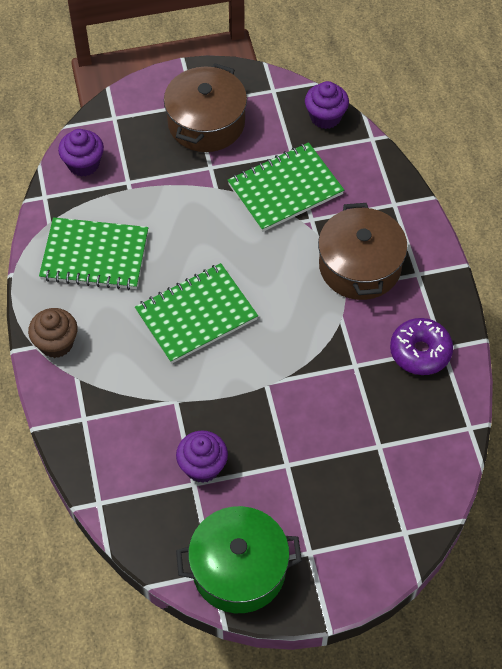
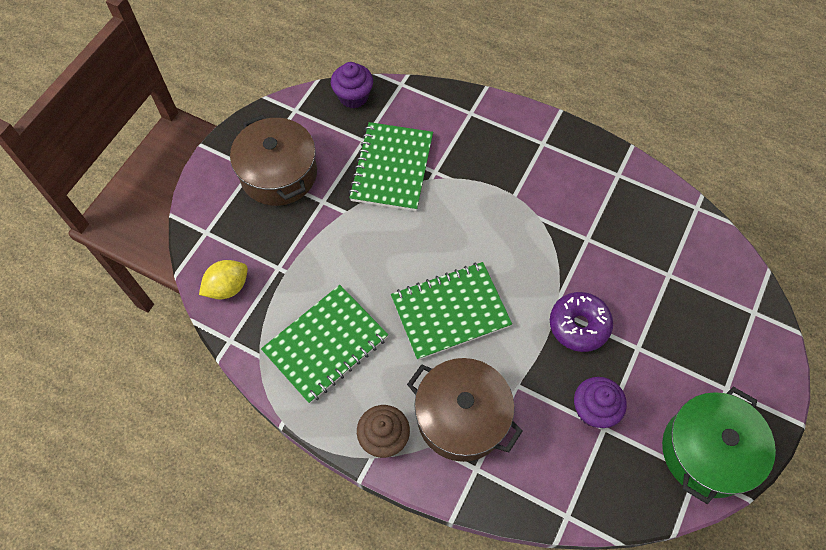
camera: 50 degrees left, 5 degrees up
purple cupcake [58,129,104,177] -> yellow lemon [199,260,248,299]
green notebook [135,263,258,364] -> green notebook turned 60 degrees clockwise [391,262,512,360]
brown pot [318,203,408,300] -> brown pot moved to [407,358,522,462]
purple donut [390,318,453,375] -> purple donut moved to [550,292,613,352]

